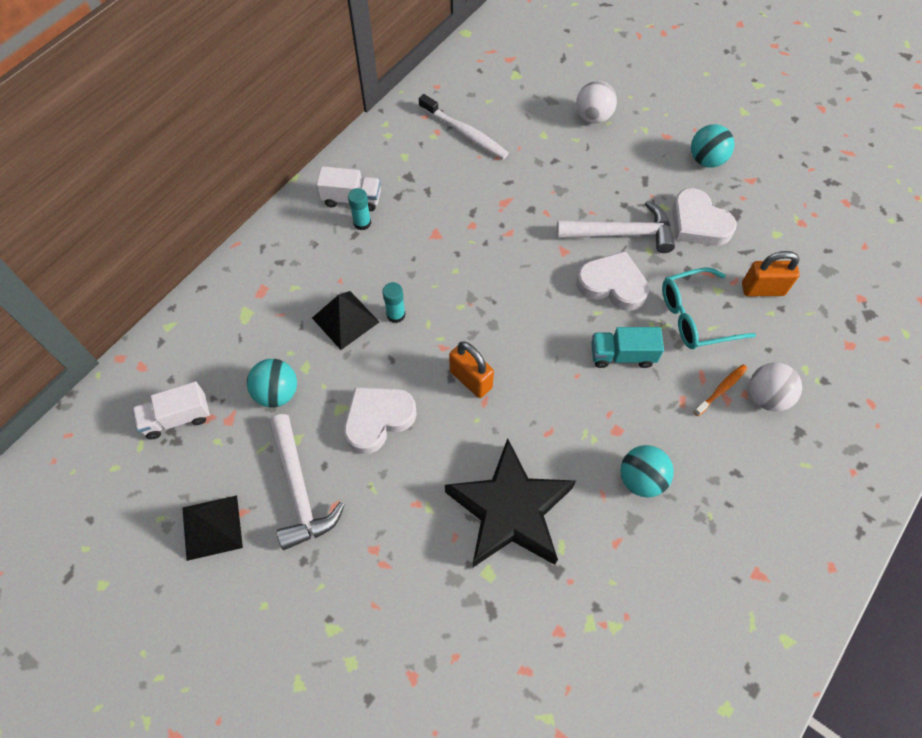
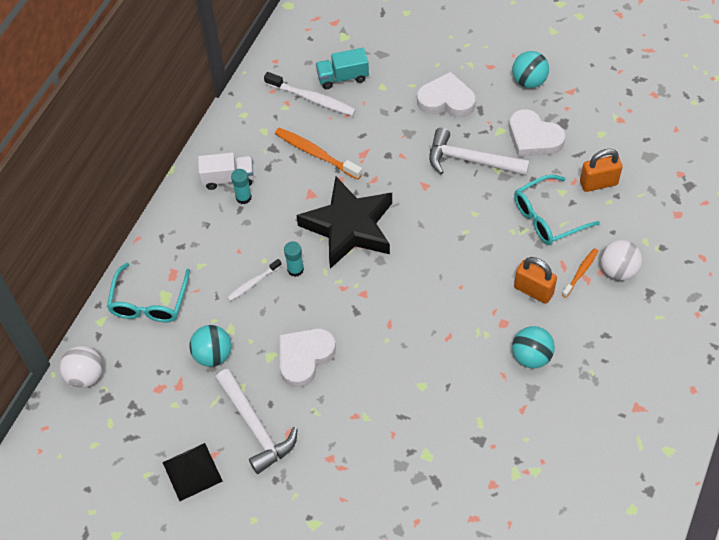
camera: 10 degrees left, 5 degrees down
white truck [132,381,210,439] -> none
black pyramid [312,291,379,350] -> white toothbrush [227,259,282,301]
black star [445,438,576,567] -> black star moved to [296,177,392,269]
orange padlock [449,341,494,398] -> orange padlock moved to [514,257,557,304]
white hammer [557,201,675,253] -> white hammer turned 150 degrees counterclockwise [429,128,530,176]
white ball [576,81,617,123] -> white ball moved to [60,346,103,388]
white heart [576,251,649,311] -> white heart moved to [417,72,476,118]
turquoise truck [591,327,664,368] -> turquoise truck moved to [316,48,369,89]
none -> turquoise glasses [107,263,190,322]
none -> orange toothbrush [275,128,363,180]

